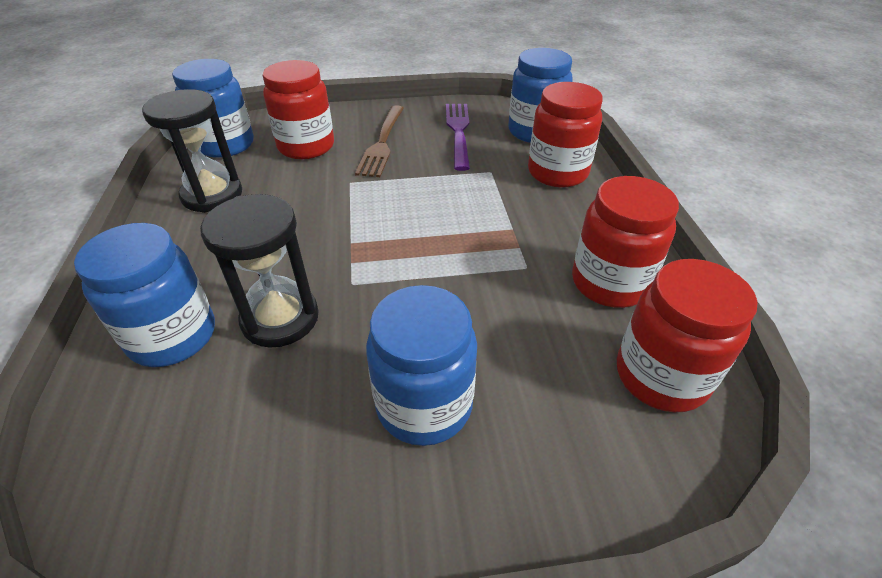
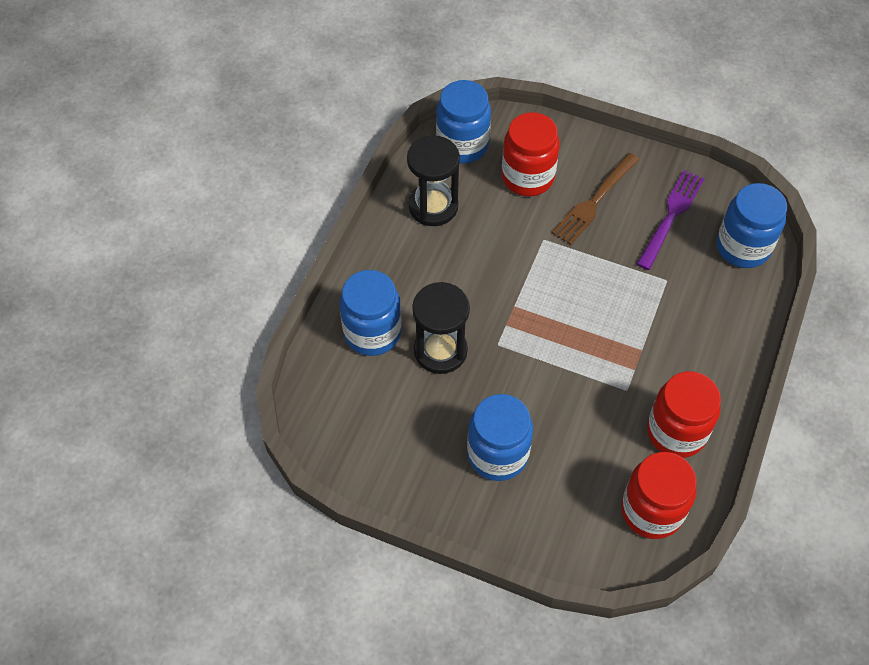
camera: 30 degrees right, 15 degrees up
red jar [528,82,603,187] -> none

